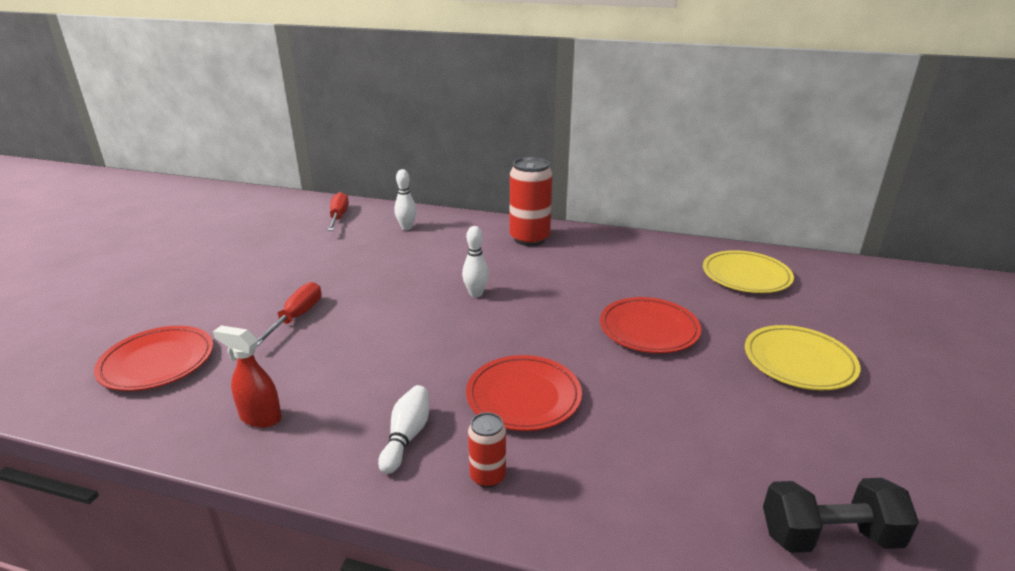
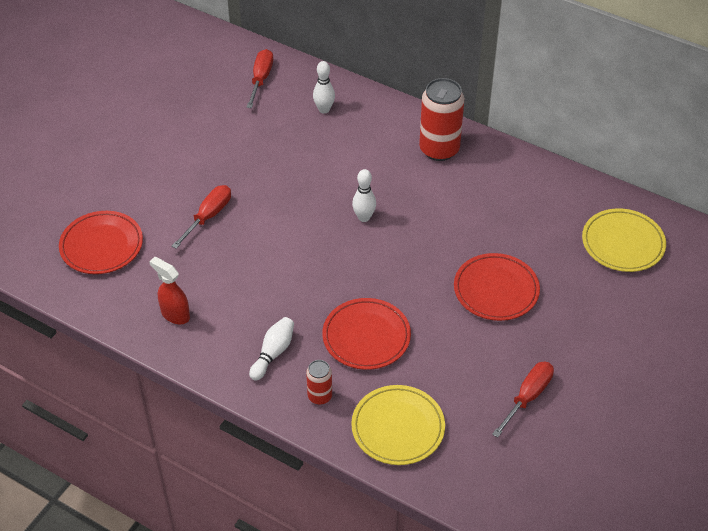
camera: 15 degrees right, 20 degrees up
yellow plate [745,325,861,390] -> yellow plate moved to [351,385,445,465]
black dumbbell [763,478,919,553] -> none
none -> red screwdriver [492,362,554,438]

